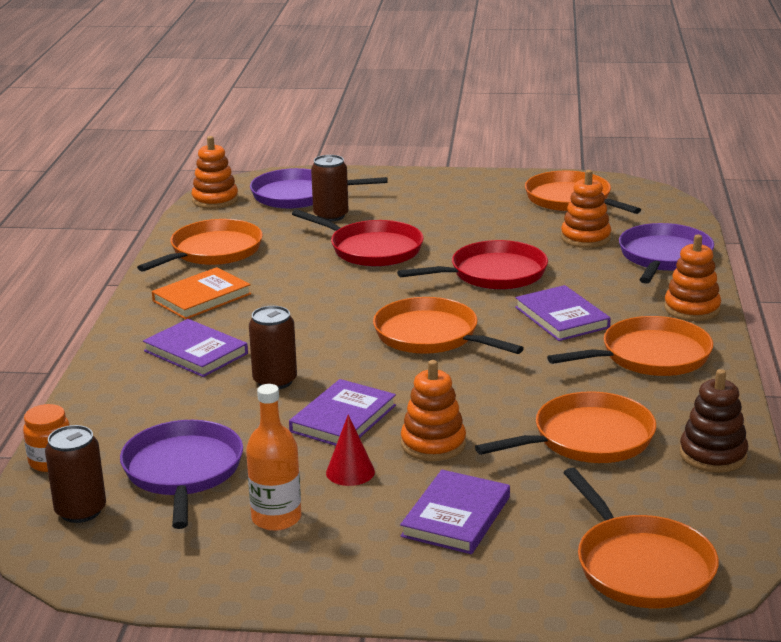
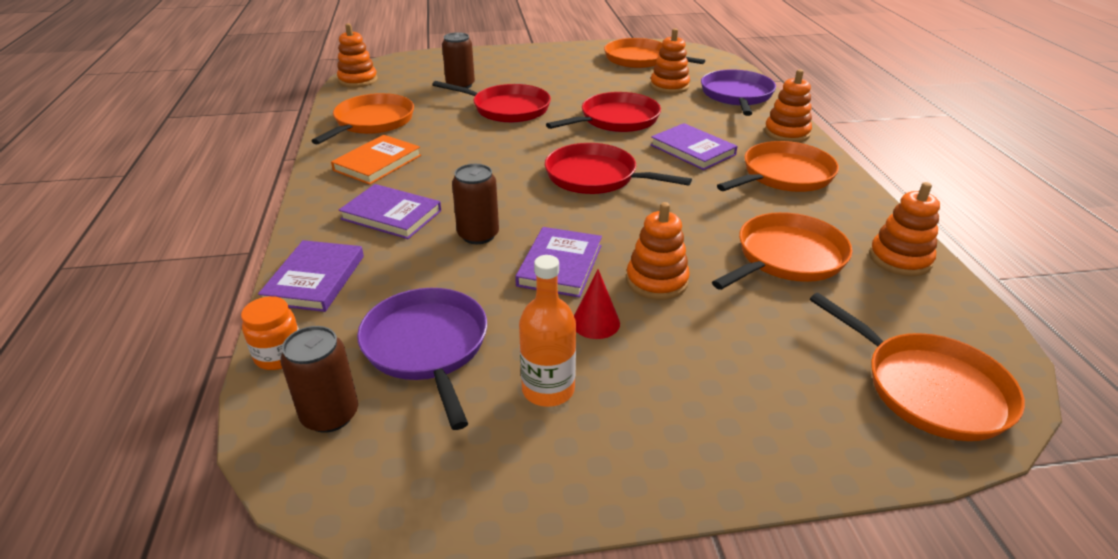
camera: 15 degrees left, 10 degrees up
purple pan [250,168,388,209] -> none
orange pan [373,297,524,354] -> red pan [545,143,692,194]
purple book [400,470,510,554] -> purple book moved to [258,240,364,312]
brown stacking toy [680,369,748,473] -> orange stacking toy [869,182,940,276]

